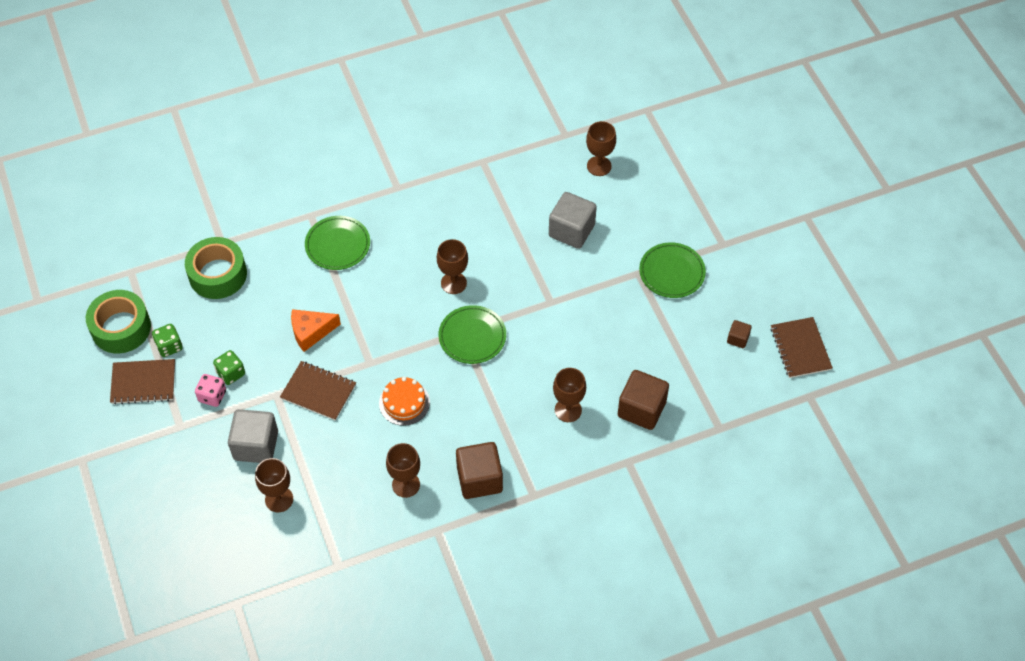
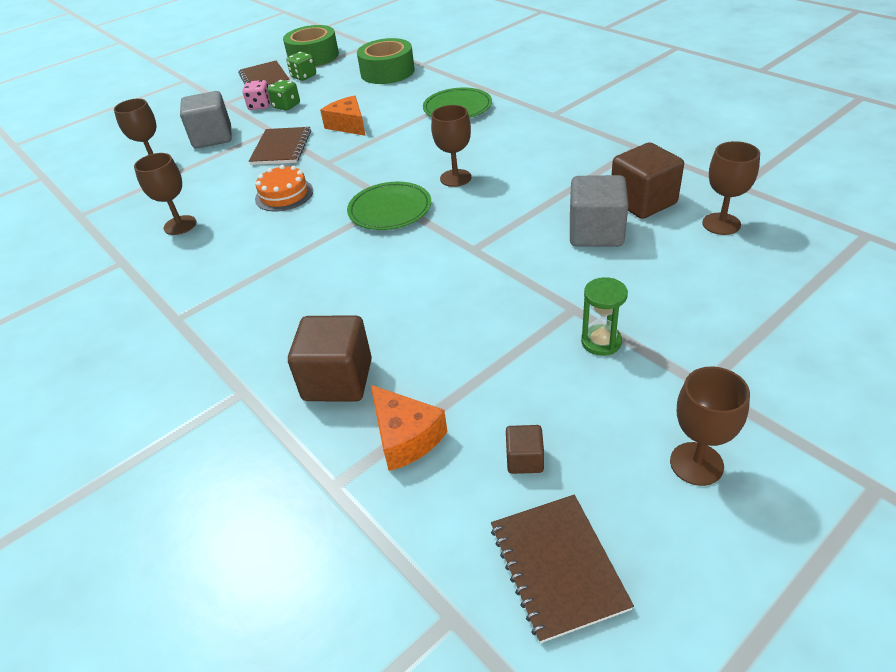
camera: 75 degrees right, 15 degrees down
brown cube [456,442,503,499] -> brown cube moved to [612,142,684,219]
brown goblet [553,368,586,422] -> brown goblet moved to [670,366,750,486]
green plate [639,242,706,298] -> green hourglass [581,277,628,356]
brown notebook [771,317,833,378] -> brown notebook turned 75 degrees counterclockwise [491,495,634,643]
none -> orange cheese [371,385,448,471]

